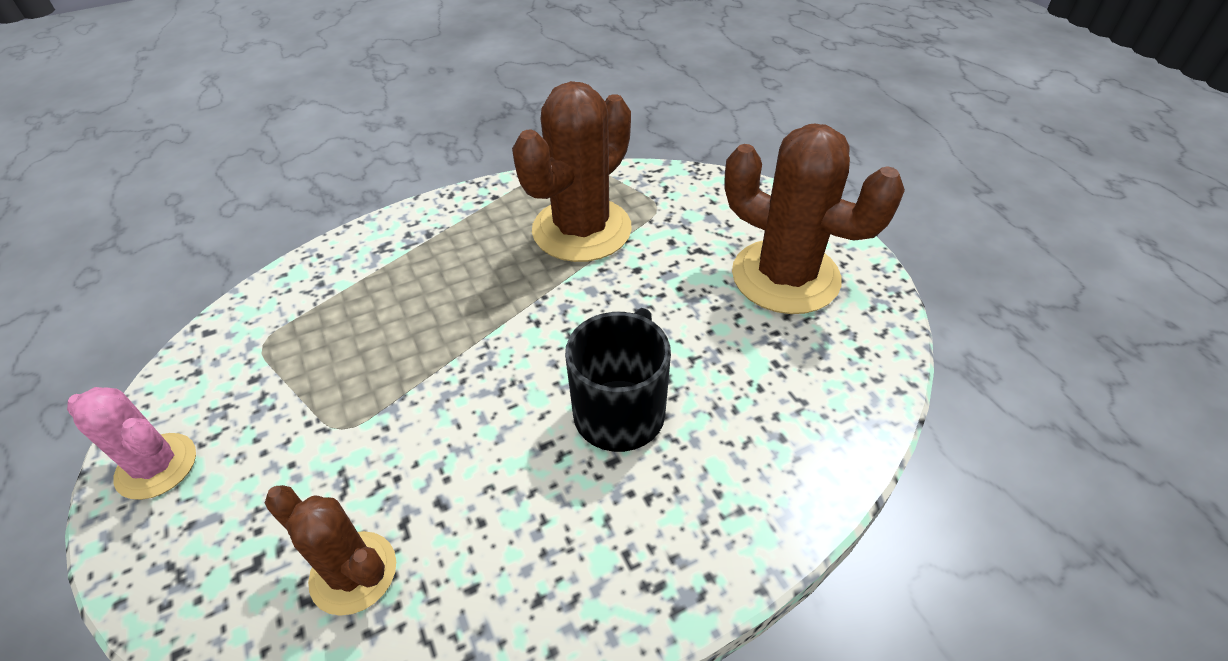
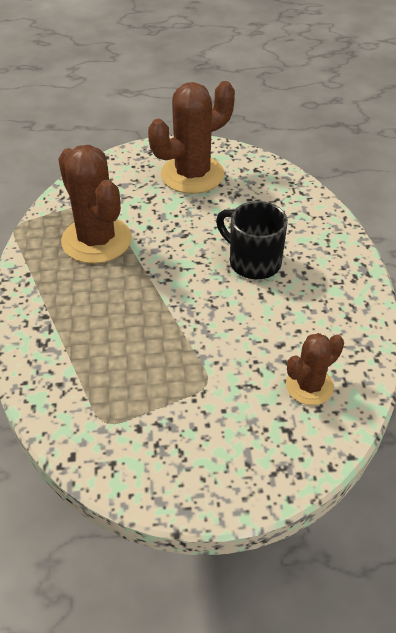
camera: 70 degrees left, 0 degrees up
pink cactus [67,387,196,500] -> none

